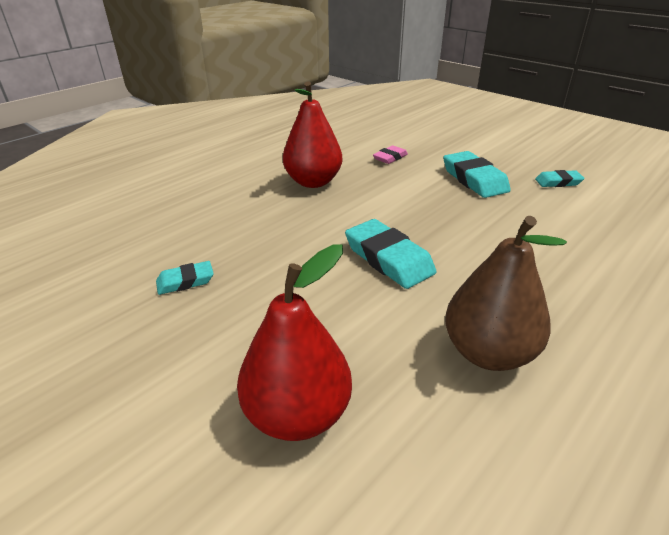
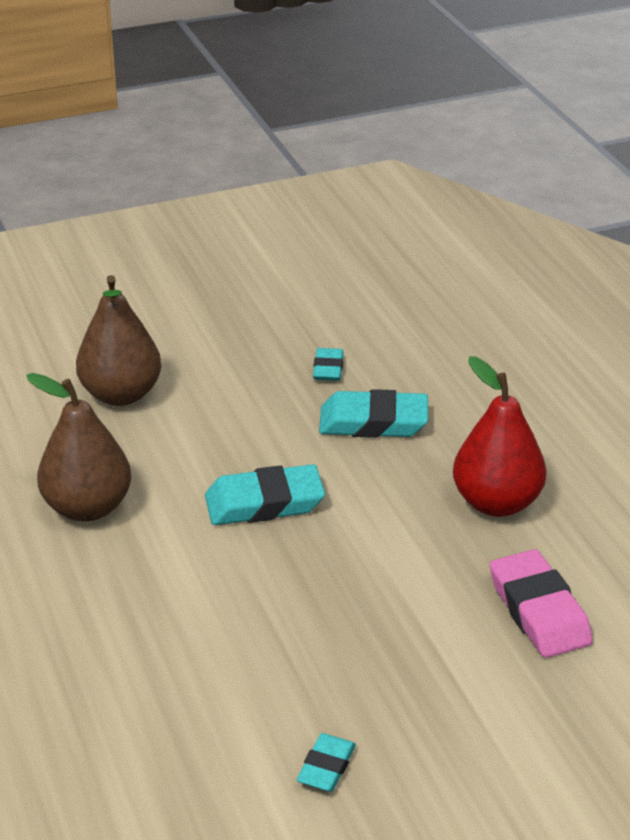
camera: 115 degrees right, 0 degrees up
red pear [237,244,352,441] -> brown pear [76,275,161,406]
pink eraser [373,145,408,164] -> pink eraser [490,549,593,658], size x1.78
turquoise eraser [443,151,511,198] -> turquoise eraser moved to [319,389,428,438]

